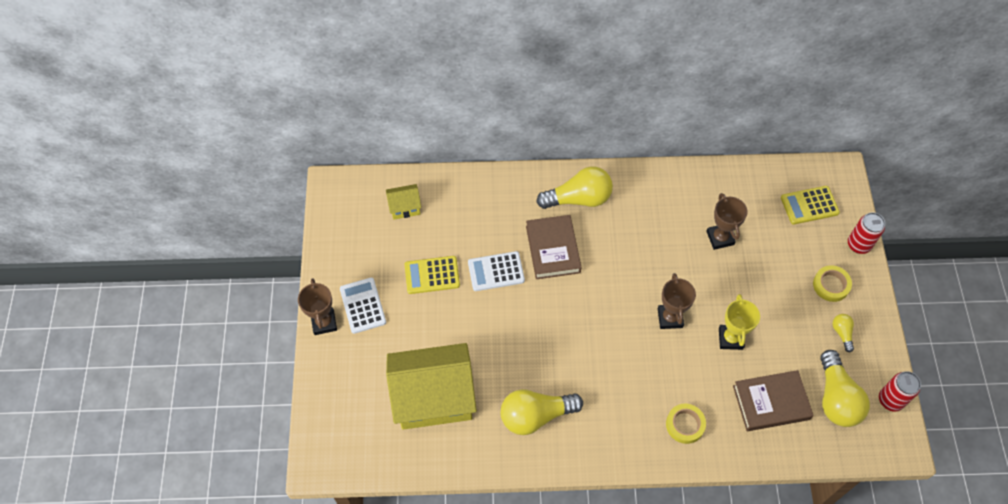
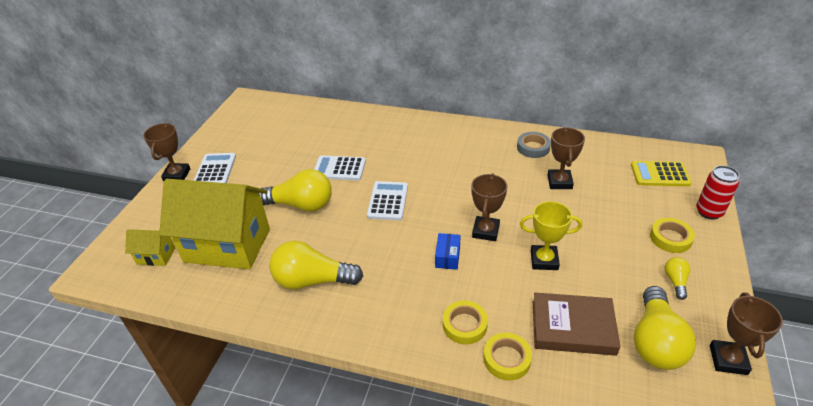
camera: 20 degrees right, 20 degrees down
yellow house [386,184,421,220] -> yellow house moved to [125,229,175,266]
yellow calculator [405,256,460,294] -> none
brown book [526,215,582,279] -> none
yellow light bulb [536,166,613,209] -> yellow light bulb moved to [258,169,332,211]
yellow trophy [719,294,760,350] -> yellow trophy turned 75 degrees clockwise [520,201,582,270]
red can [879,371,921,411] -> brown trophy [710,293,783,375]
none -> white calculator [367,181,408,220]
none -> blue box [435,233,460,270]
none -> yellow tape [483,332,532,381]
none -> grey tape [517,132,551,158]

